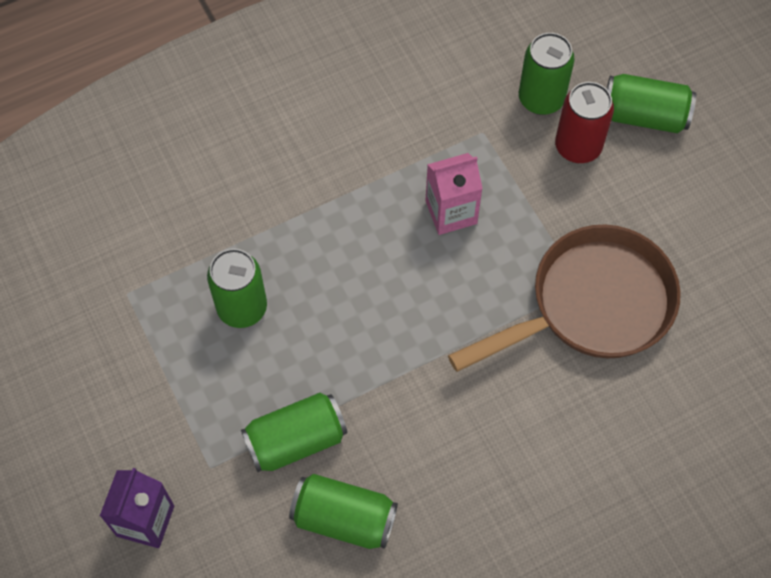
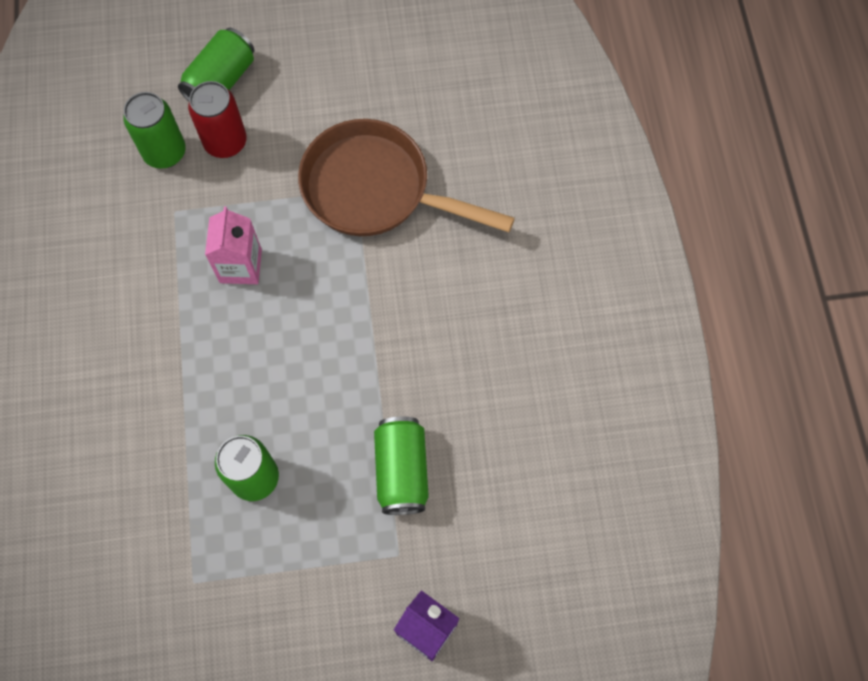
camera: 70 degrees left, 5 degrees up
green can [289,474,398,549] -> none
brown pan [448,225,681,372] -> brown pan turned 60 degrees counterclockwise [298,119,515,236]

